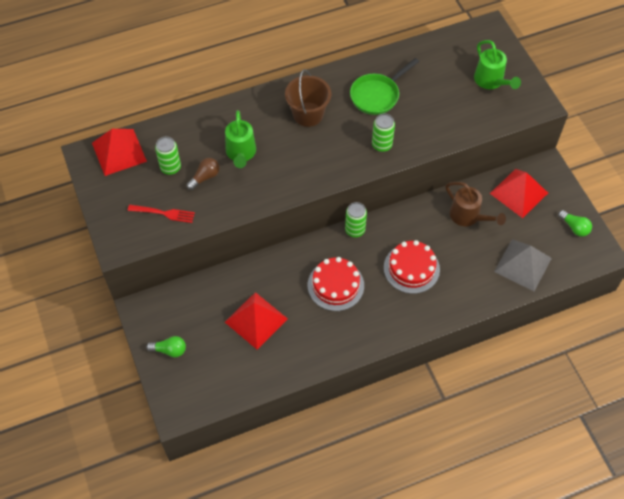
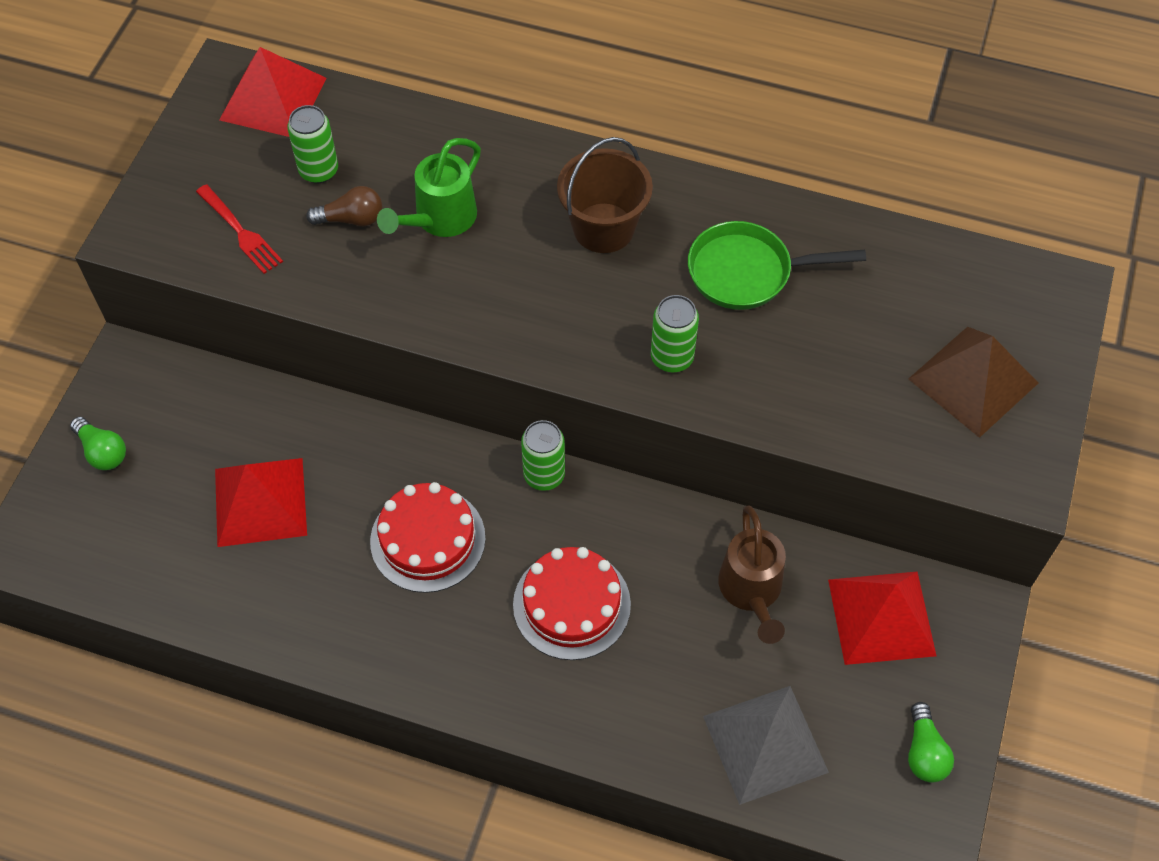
camera: 40 degrees right, 0 degrees up
green watering can [474,40,521,89] -> brown pyramid [908,327,1038,438]

